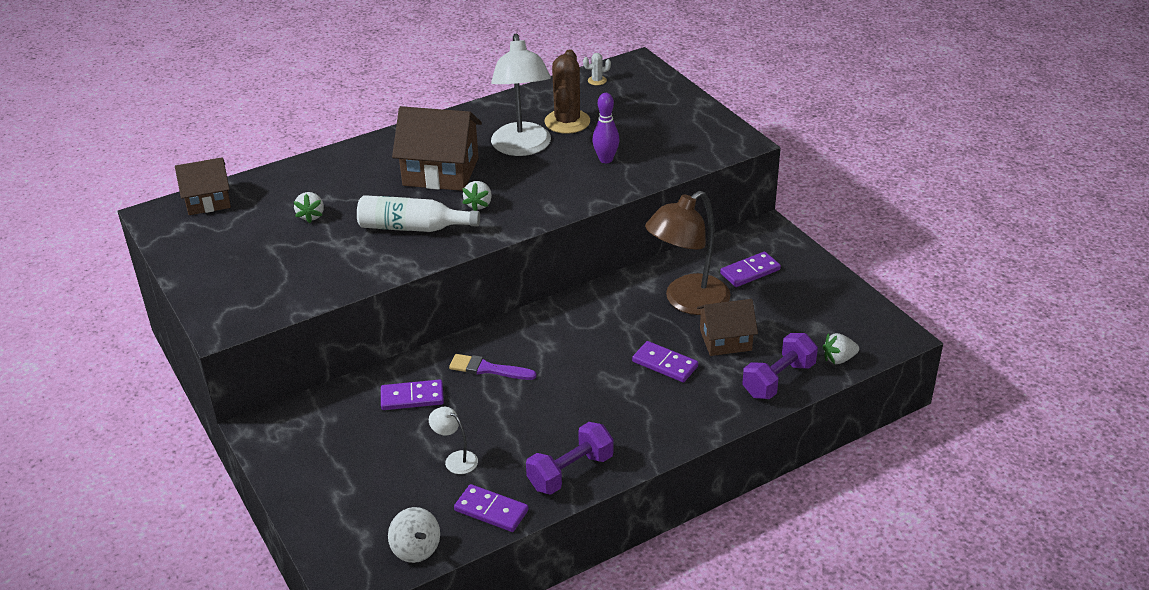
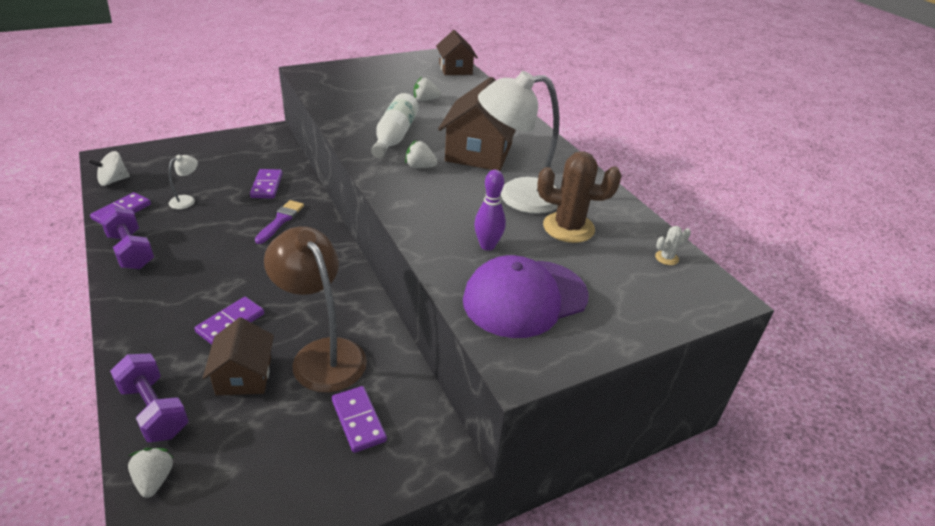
camera: 90 degrees right, 0 degrees up
white cactus [583,53,611,85] -> white cactus turned 75 degrees clockwise [655,226,691,265]
none -> purple cap [463,255,589,338]

